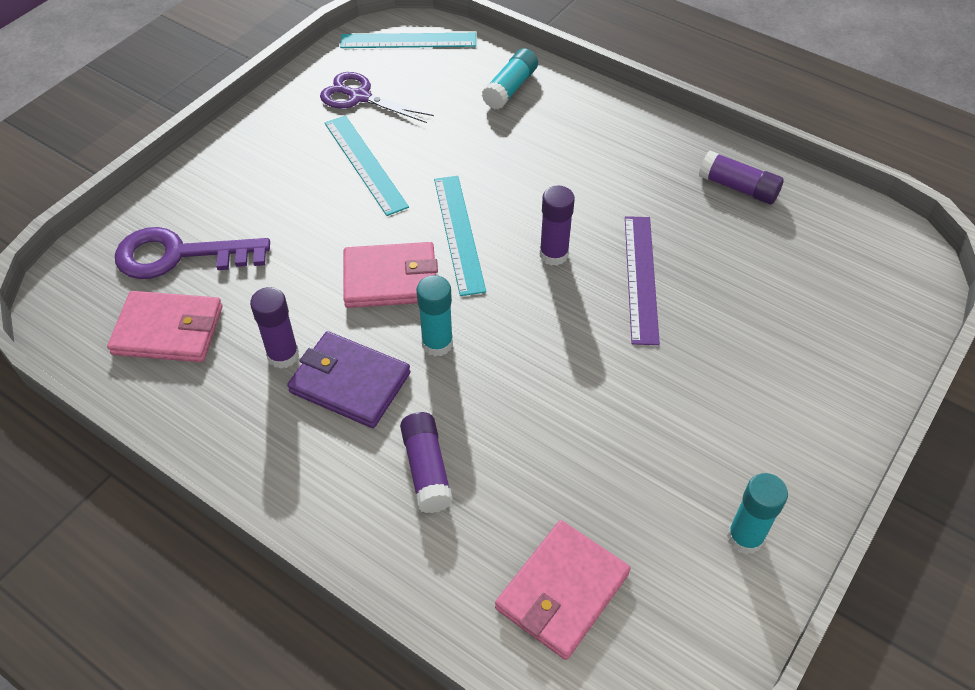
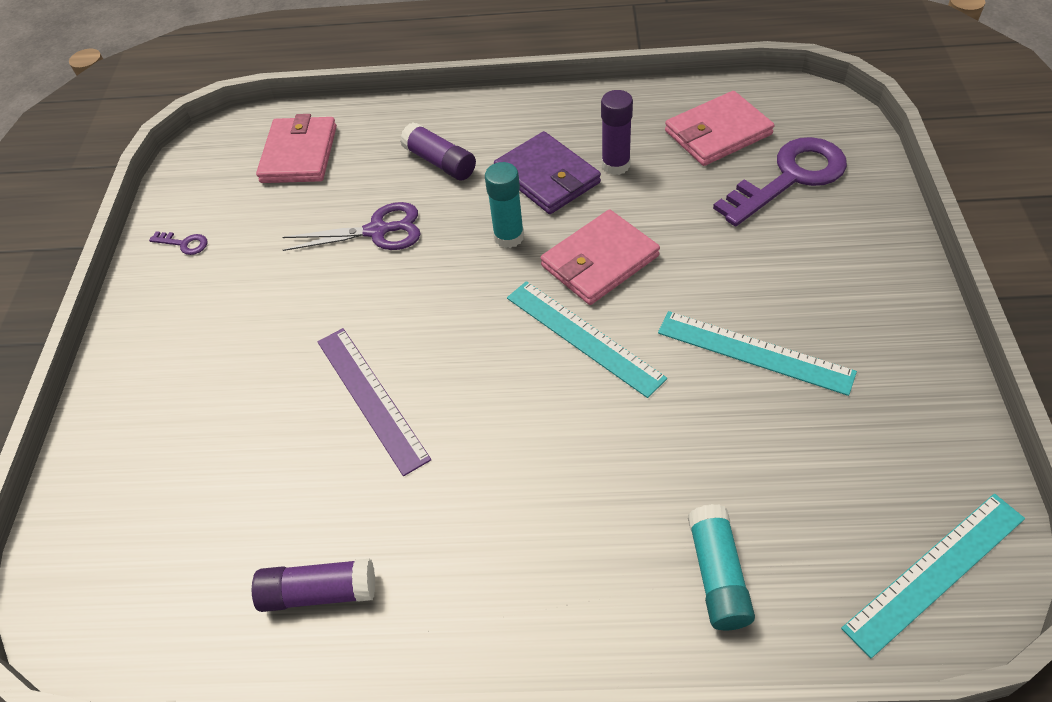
camera: 150 degrees right, 0 degrees up
purple wallet [287,331,411,428] -> purple wallet turned 60 degrees clockwise [494,131,601,214]
purple scissors [320,72,434,123] -> purple scissors moved to [283,202,421,251]
purple glue stick [540,186,575,266] -> none
turquoise glue stick [727,473,788,554] -> purple key [149,231,208,255]

